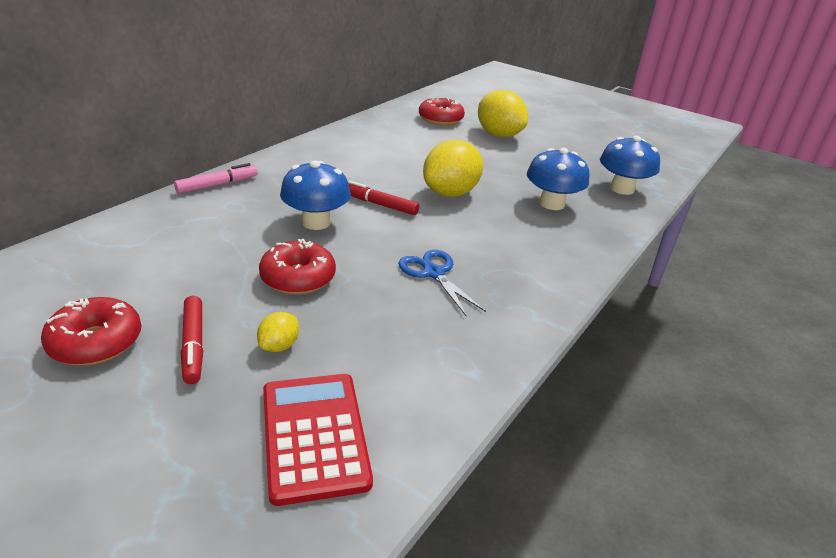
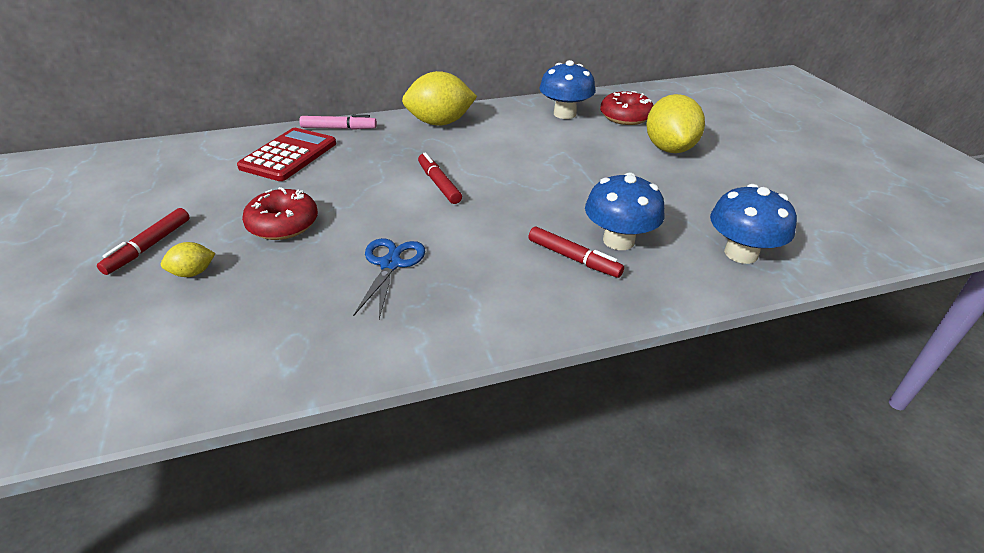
camera: 40 degrees right, 5 degrees up
red donut [41,297,141,365] -> none
red calculator [263,374,373,506] -> red calculator moved to [237,128,336,181]
blue mushroom [280,160,351,230] -> blue mushroom moved to [539,60,595,119]
yellow lemon [423,140,483,197] -> yellow lemon moved to [402,71,477,125]
none -> red marker [529,227,624,278]

